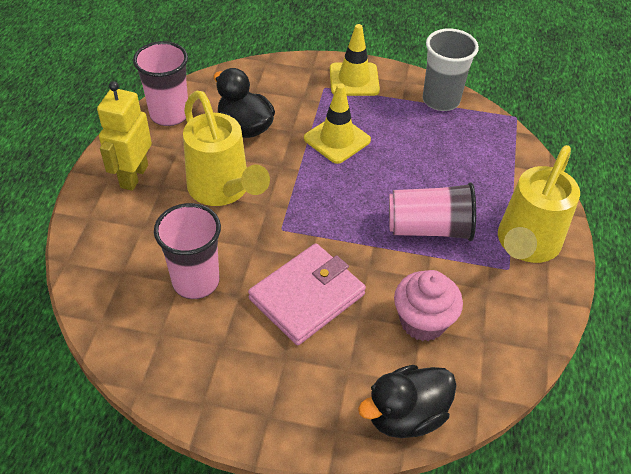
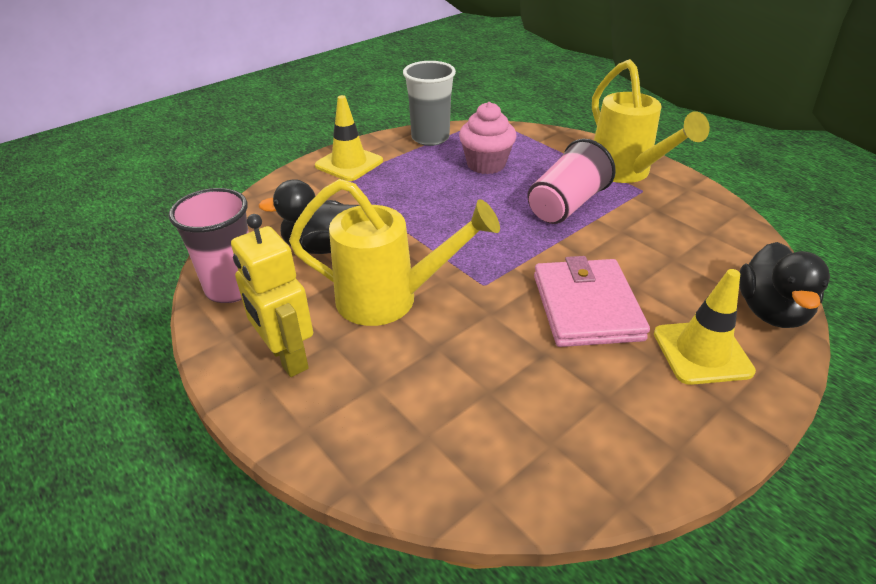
camera: 50 degrees left, 10 degrees down
pink cup [154,203,221,299] -> none
yellow traffic cone [304,83,371,164] -> yellow traffic cone moved to [654,269,756,385]
pink cupcake [394,270,463,341] -> pink cupcake moved to [459,102,517,174]

